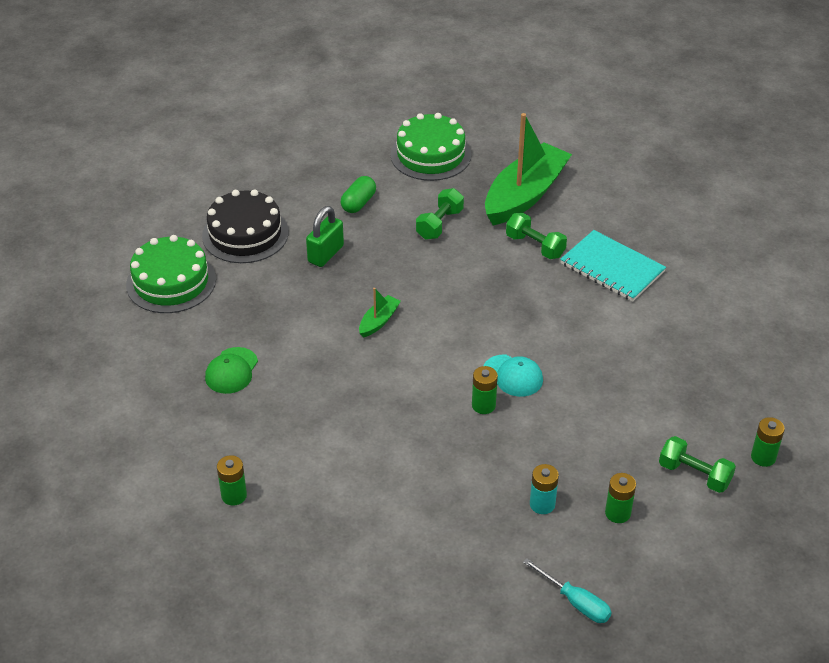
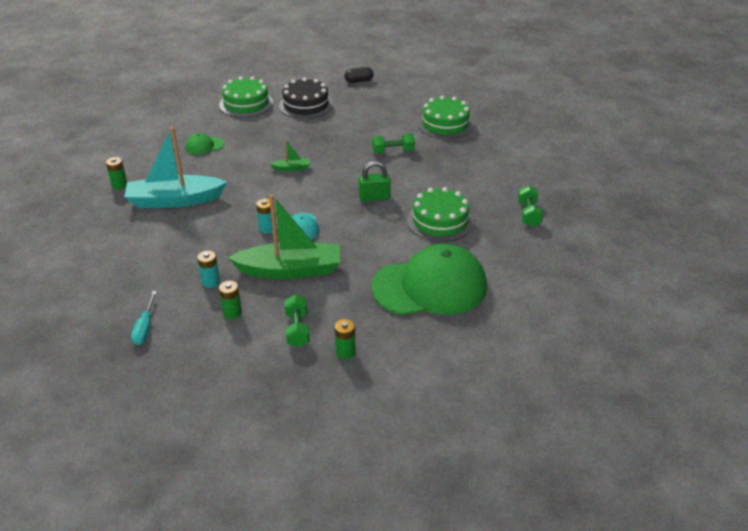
camera: 50 degrees right, 5 degrees down
green padlock [306,206,344,267] -> green padlock moved to [359,161,391,202]
green capsule [341,176,376,213] -> none
green battery [472,366,498,414] -> turquoise battery [256,198,273,233]
green boat [485,113,572,226] -> green boat moved to [228,194,340,279]
green dumbbell [506,213,567,259] -> green dumbbell moved to [518,185,543,227]
turquoise notebook [560,230,666,301] -> green cake [407,187,474,242]
none -> turquoise boat [124,127,227,208]
none -> black capsule [344,67,374,83]
none -> green cap [371,244,487,315]

